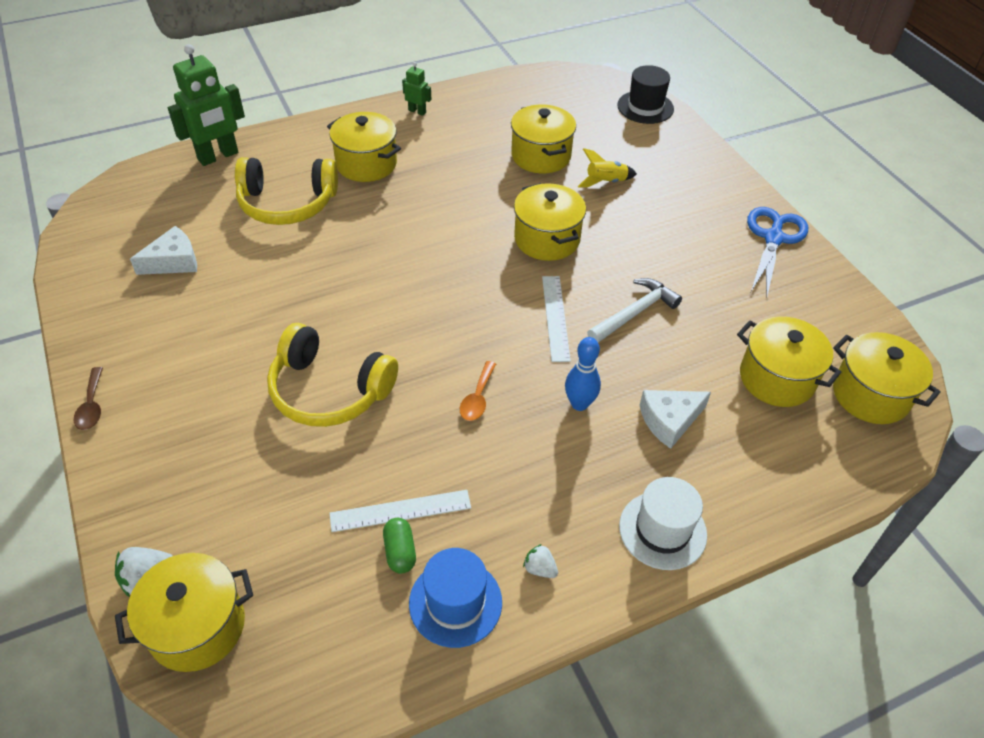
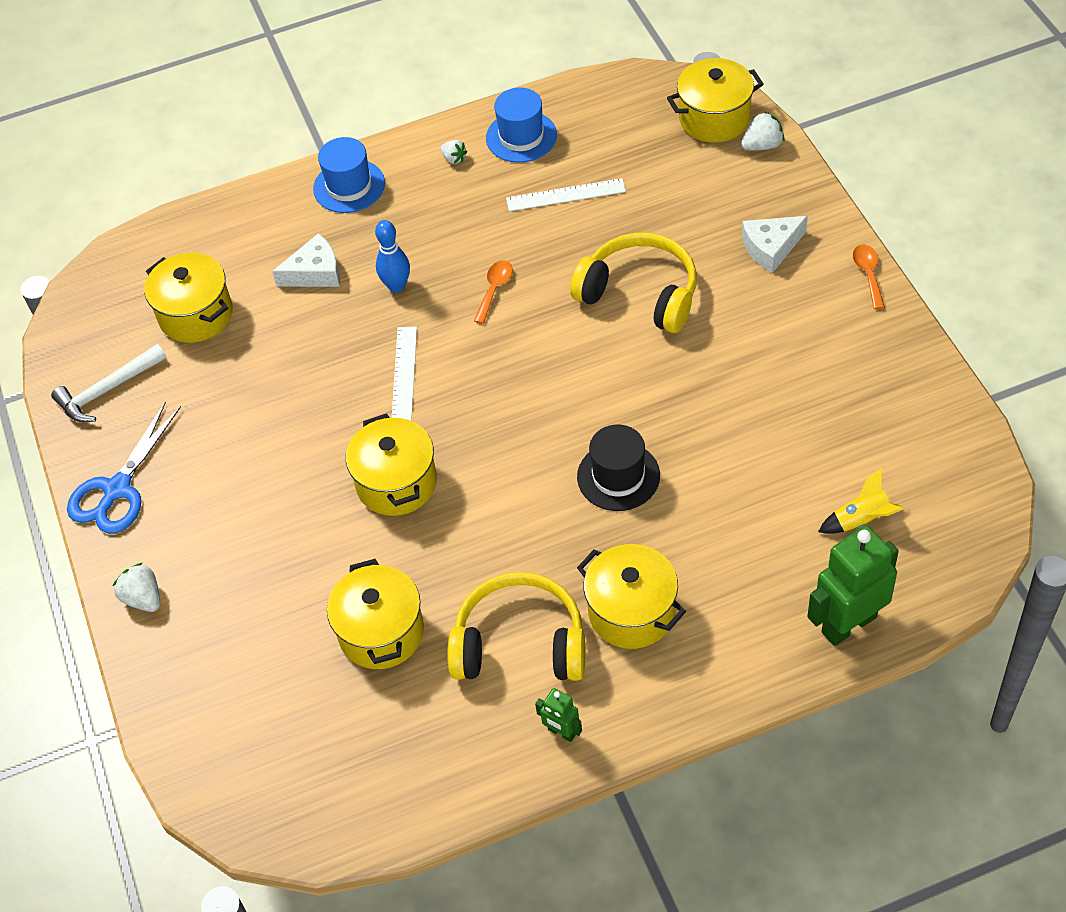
camera: 170 degrees left, 5 degrees up
brown spoon [74,367,103,430] -> orange spoon [853,245,885,309]
white cheese [130,226,197,275] -> white cheese moved to [742,216,808,273]
yellow headphones [235,157,338,225] -> yellow headphones moved to [448,572,585,681]
green capsule [383,518,416,573] -> none
yellow rocket [578,148,637,187] -> yellow rocket moved to [818,468,904,534]
white hammer [587,278,682,343] -> white hammer moved to [51,344,166,422]
black hat [617,65,674,124] -> black hat moved to [577,425,660,511]
white hat [619,477,707,570] -> blue hat [313,137,385,213]
yellow pot [833,332,941,424] -> none
none -> white strawberry [113,563,160,612]

